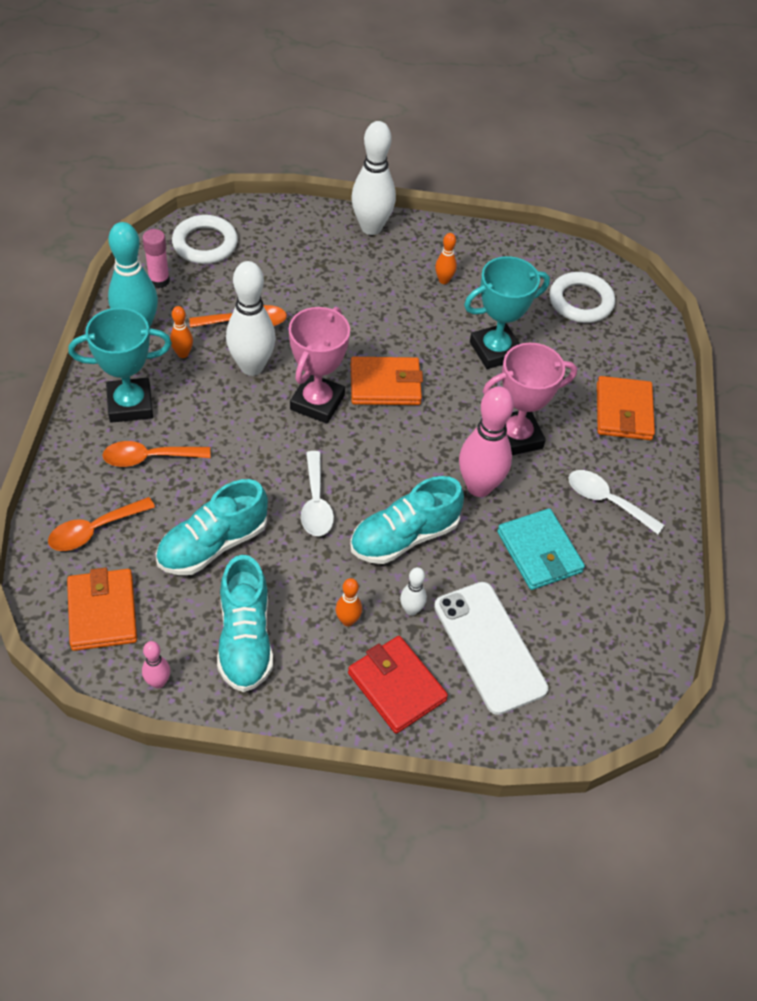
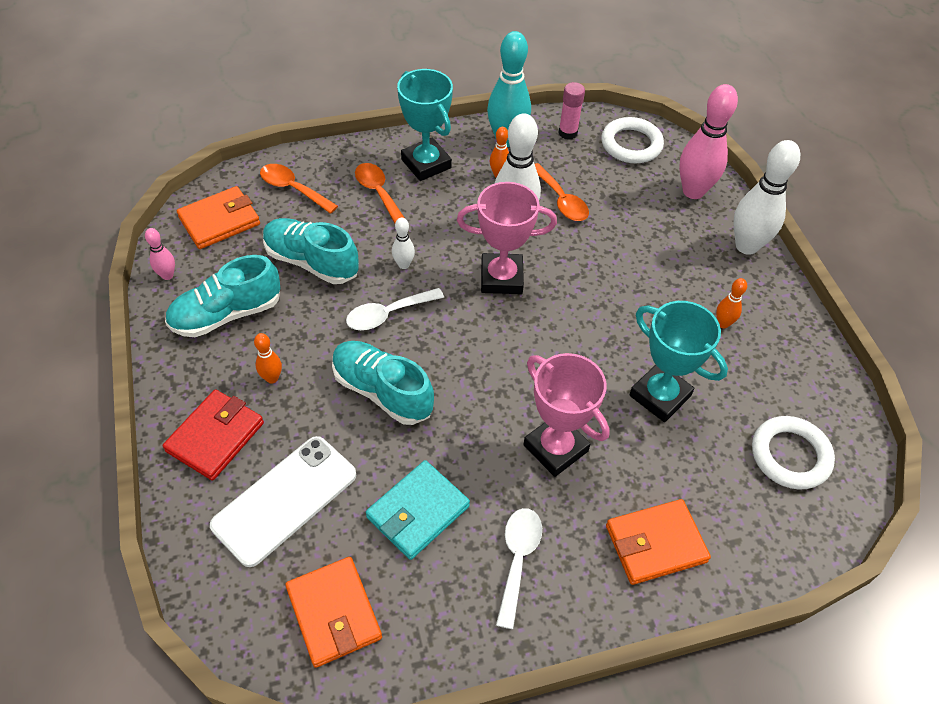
camera: 70 degrees right, 0 degrees up
orange wallet [351,357,423,405] -> orange wallet moved to [285,557,382,668]
white bowling pin [400,567,427,616] -> white bowling pin moved to [392,218,415,269]
pink bowling pin [459,386,514,497] -> pink bowling pin moved to [679,84,738,199]

